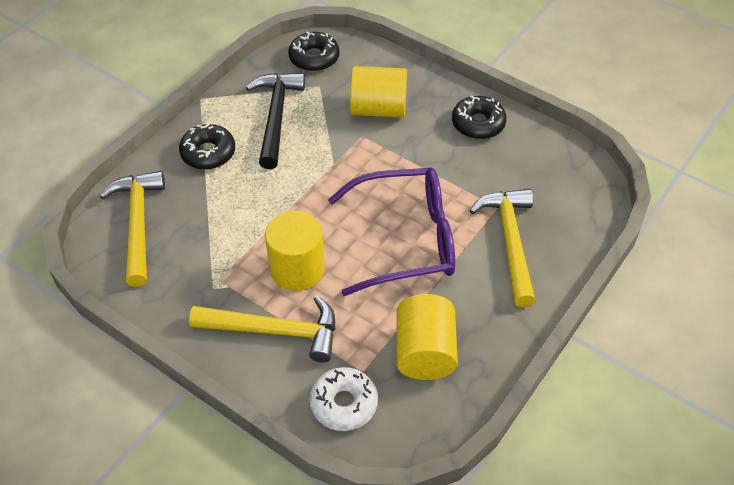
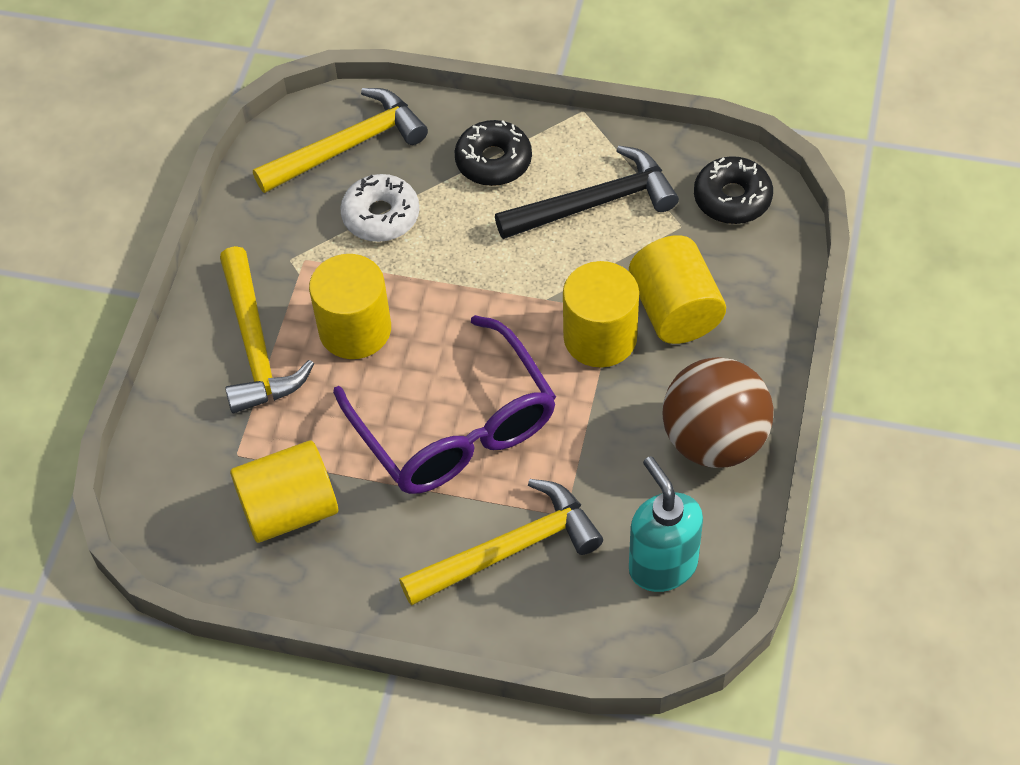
camera: 70 degrees right, 5 degrees up
white donut [310,367,378,431] -> white donut moved to [340,174,419,242]
black donut [452,96,507,139] -> brown ball [663,357,773,468]
none -> yellow cylinder [563,261,639,368]
none -> turquoise soap dispenser [629,456,703,592]

